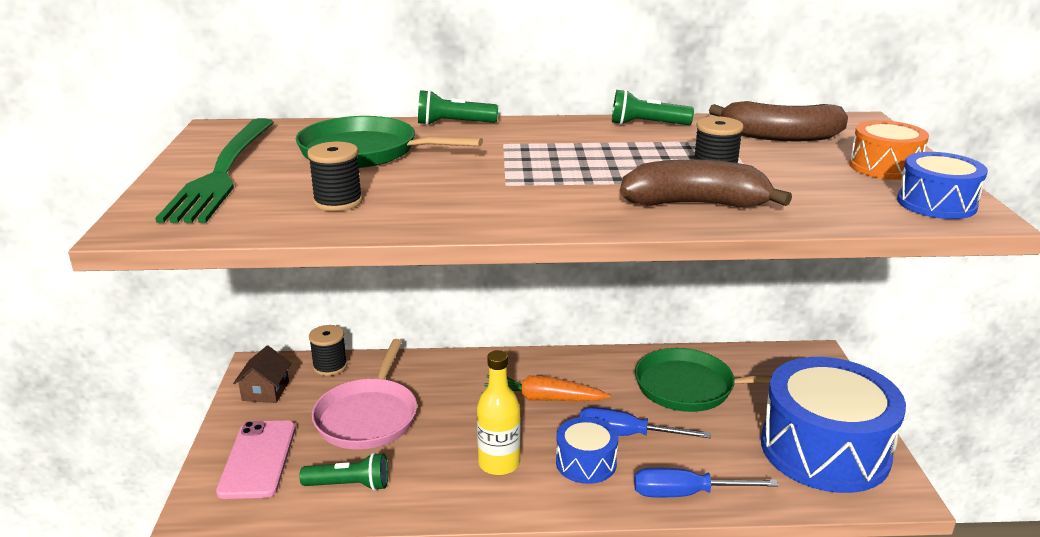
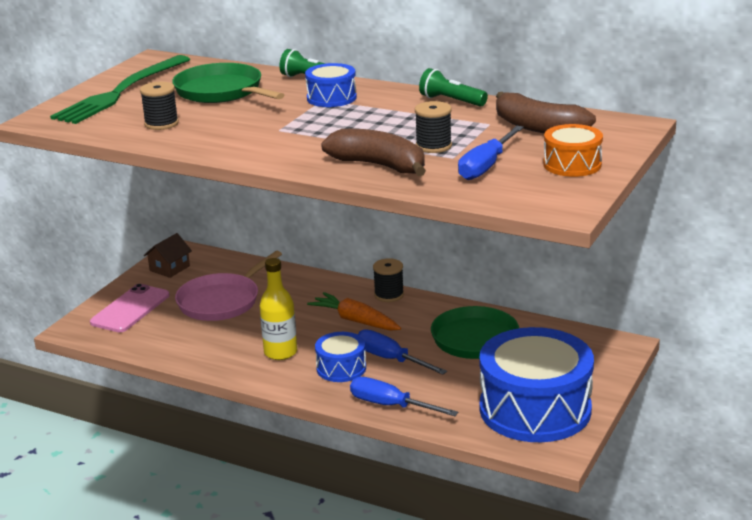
camera: 30 degrees right, 0 degrees up
green flashlight [300,452,388,491] -> none
black spool [309,325,348,376] -> black spool moved to [373,258,404,302]
blue drum [897,152,988,219] -> blue drum moved to [305,63,357,107]
none -> blue screwdriver [458,126,524,180]

